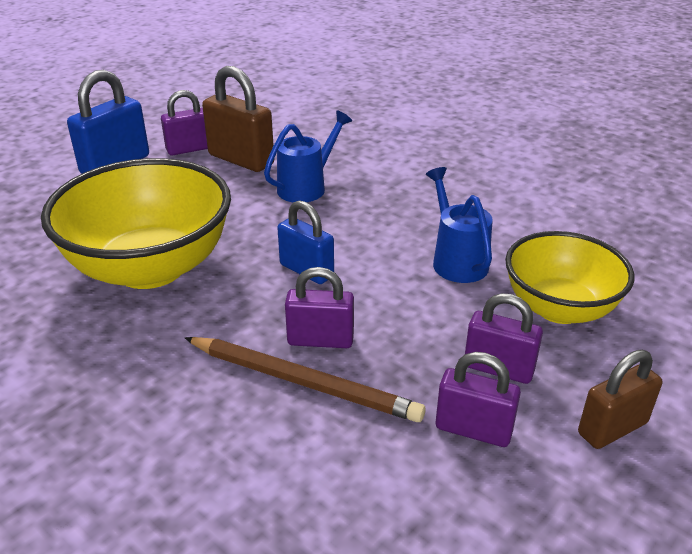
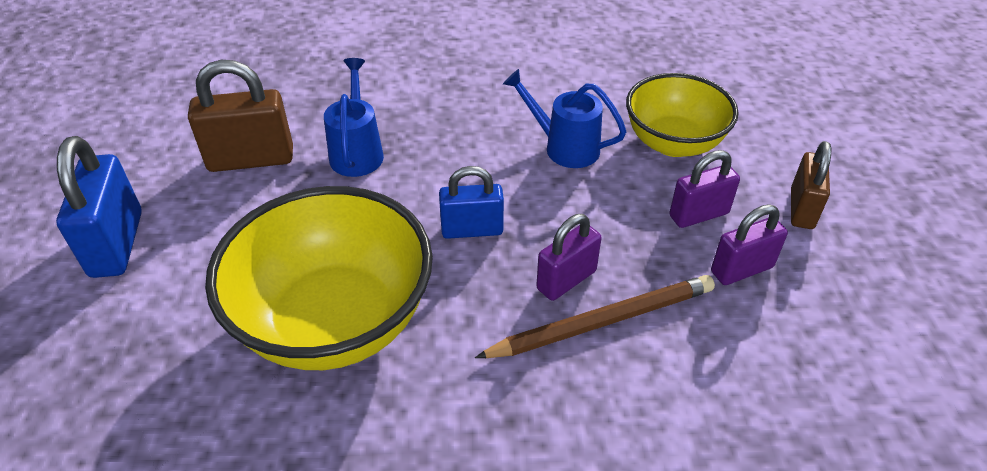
camera: 45 degrees left, 10 degrees up
purple padlock [161,90,208,155] -> none

